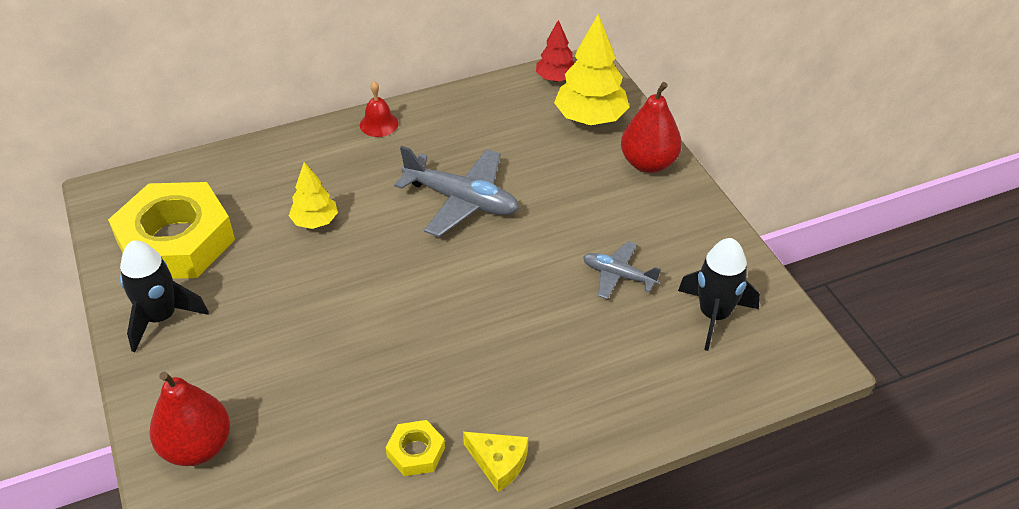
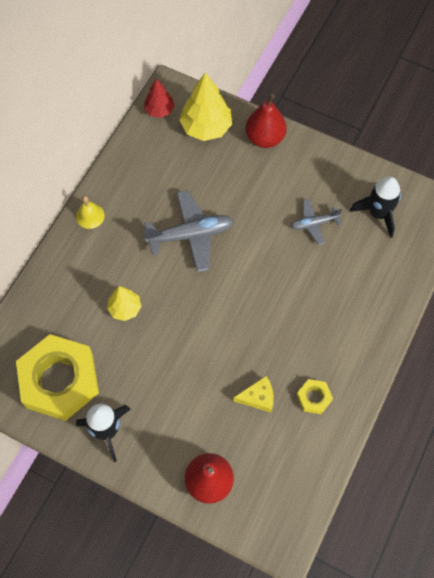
camera: 40 degrees left, 20 degrees up
red bell [360,81,399,137] -> yellow bell [76,196,105,229]
yellow cheese [463,432,528,492] -> yellow cheese moved to [233,376,274,413]

